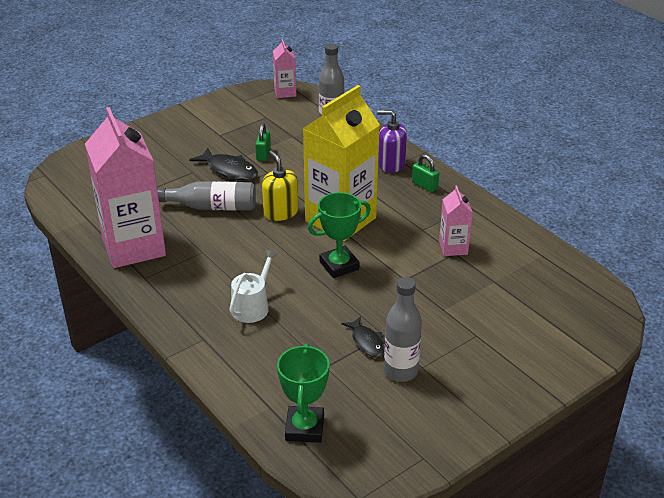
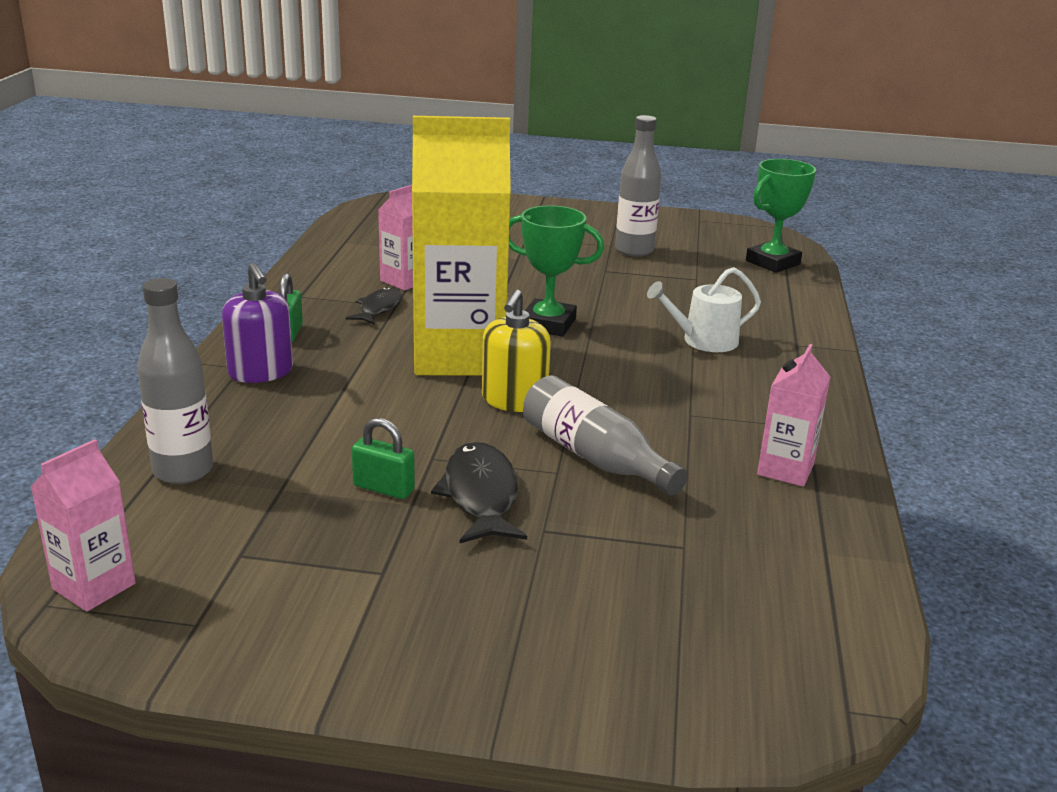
camera: 135 degrees left, 10 degrees down
pink carton [85,107,166,268] -> pink carton [757,344,830,487], size x0.46
green padlock [255,123,271,161] -> green padlock turned 60 degrees clockwise [352,418,415,499]
black fish [341,316,384,357] -> black fish moved to [346,287,402,325]

